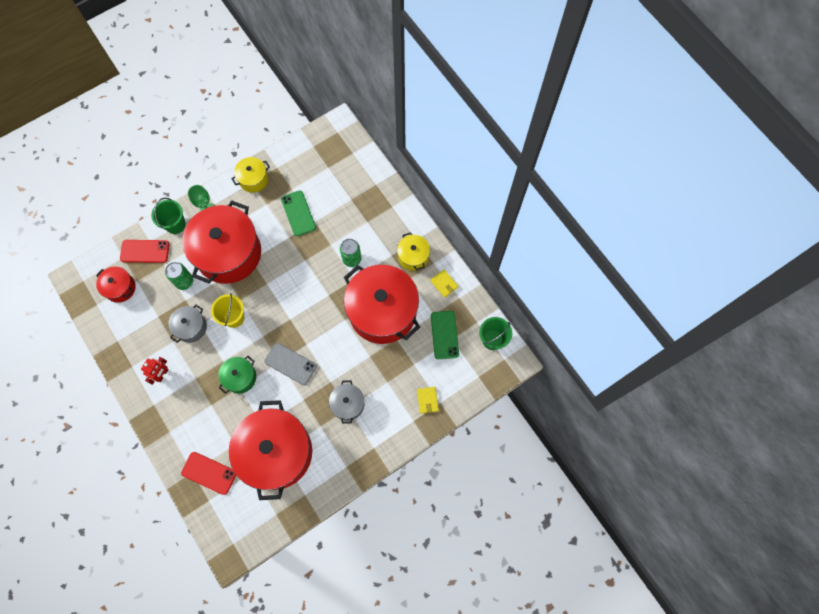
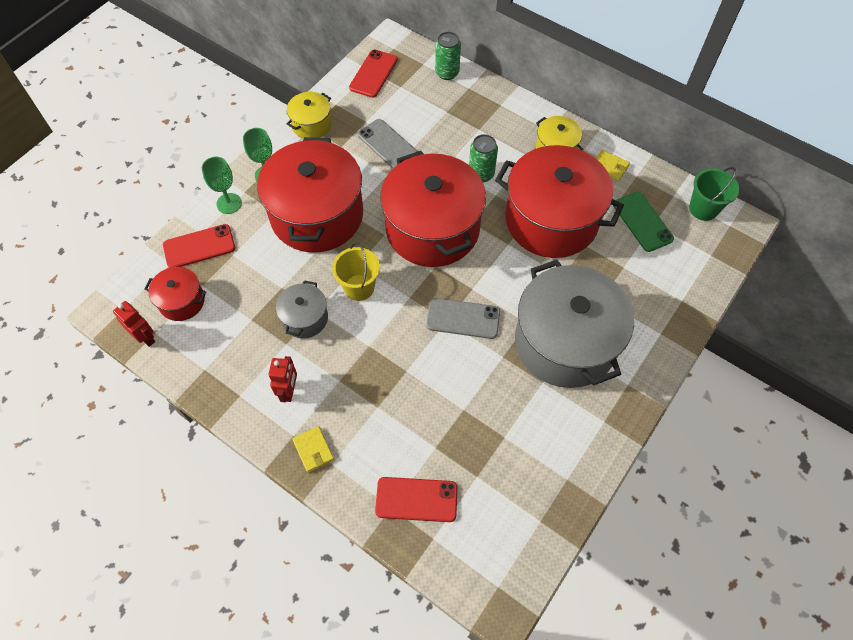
camera: 20 degrees left, 10 degrees down
green bucket [151,198,186,234] -> green goblet [202,157,242,214]
green can [165,262,193,290] -> green can moved to [435,32,461,80]
green pot [218,356,256,394] -> none
red pot [229,400,312,500] -> red pot moved to [380,151,486,267]
green phone [281,191,316,236] -> grey phone [358,119,418,169]
grey pot [329,380,364,424] -> grey pot [515,260,634,388], size x2.15
yellow wallet [417,387,439,414] -> yellow wallet moved to [292,426,334,473]
none -> red robot [113,301,155,347]
none -> red phone [349,49,398,98]

